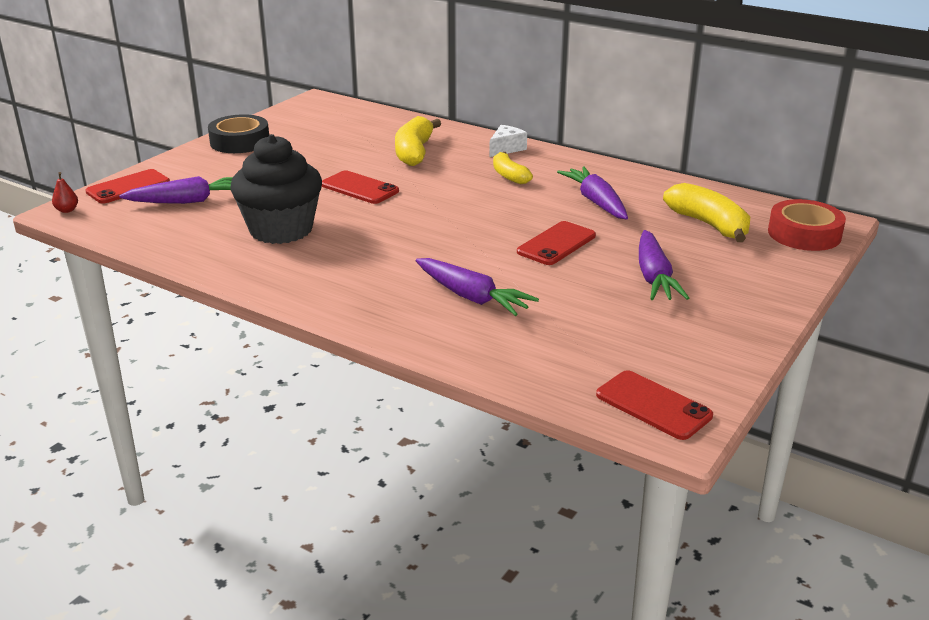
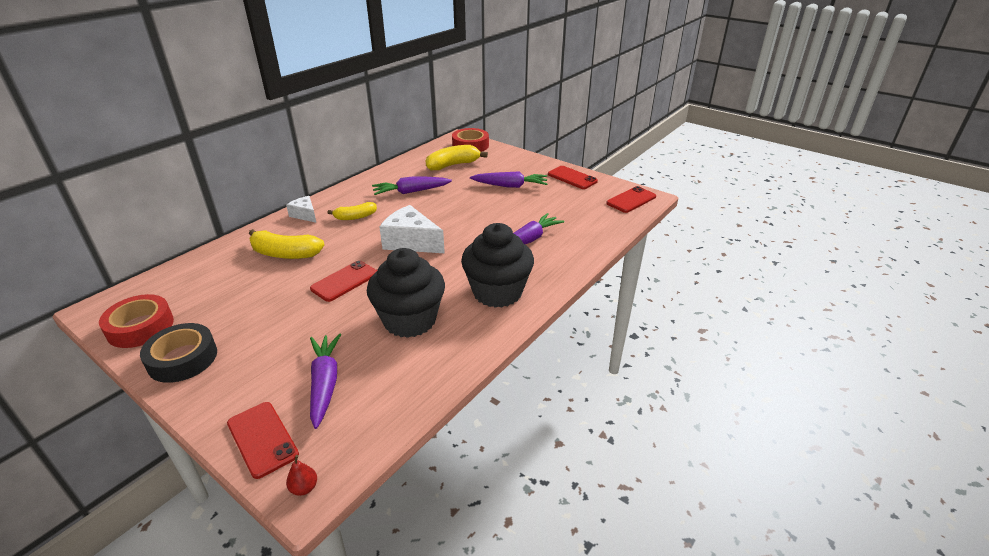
camera: 85 degrees left, 5 degrees up
red phone [517,221,596,265] -> red phone moved to [548,166,598,189]
none -> red tape [99,294,174,348]
none -> white cheese [379,205,445,253]
none -> black cupcake [461,223,534,308]

